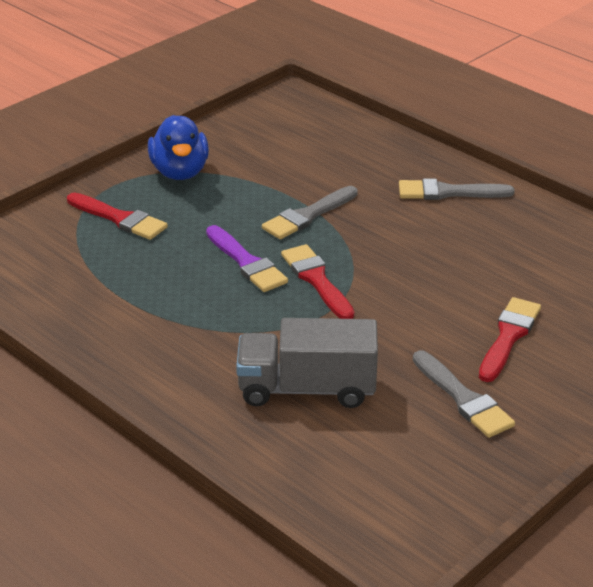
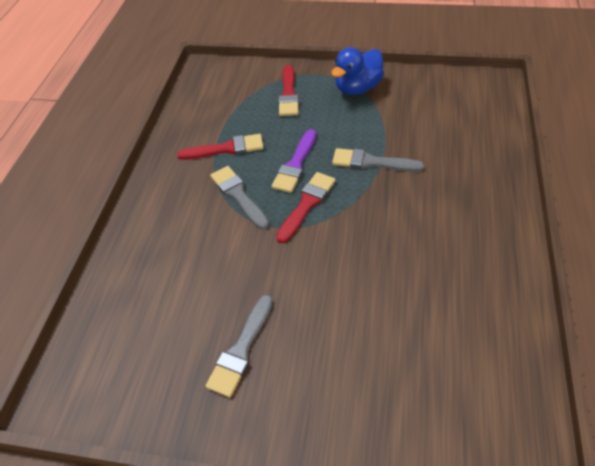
camera: 60 degrees right, 15 degrees up
grey truck [236,318,378,408] -> none
grey brush [399,178,515,200] -> grey brush moved to [210,166,269,229]
red brush [479,297,541,382] -> red brush moved to [177,134,264,160]

